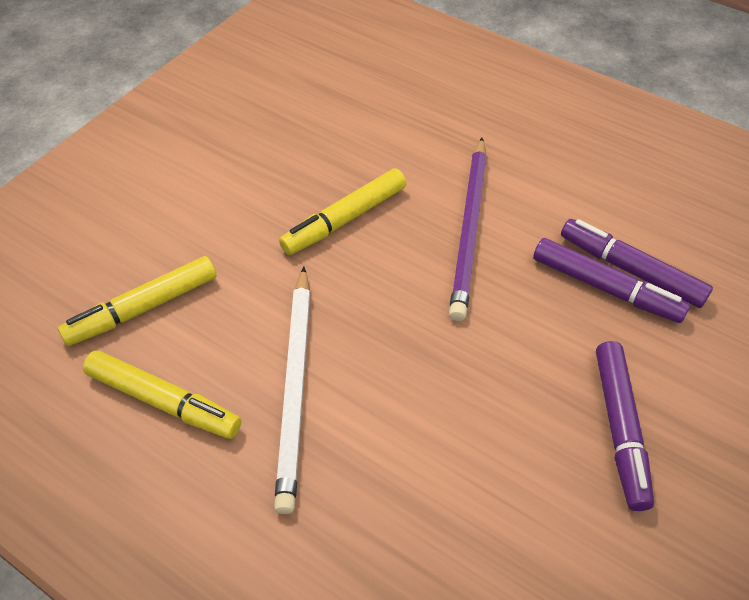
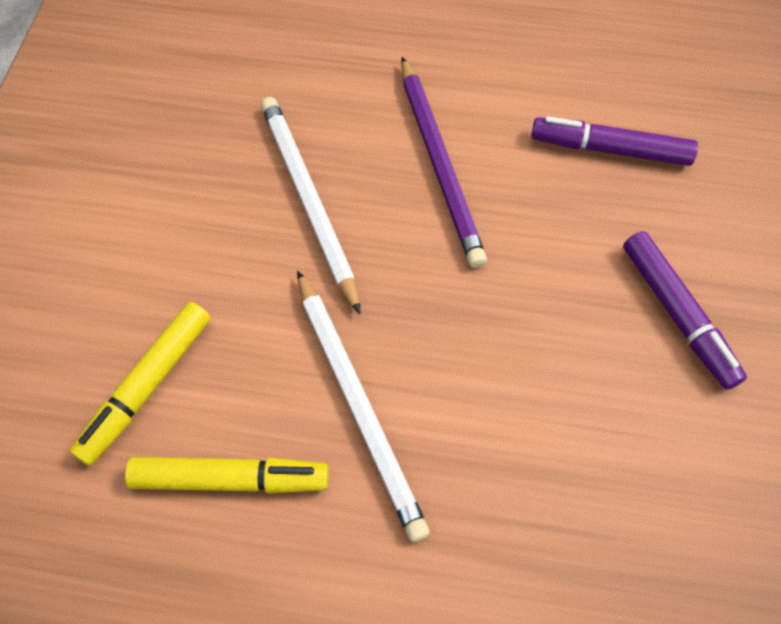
camera: 25 degrees left, 10 degrees up
yellow marker [279,168,406,255] -> white pencil [261,97,361,314]
purple marker [533,238,690,323] -> none

